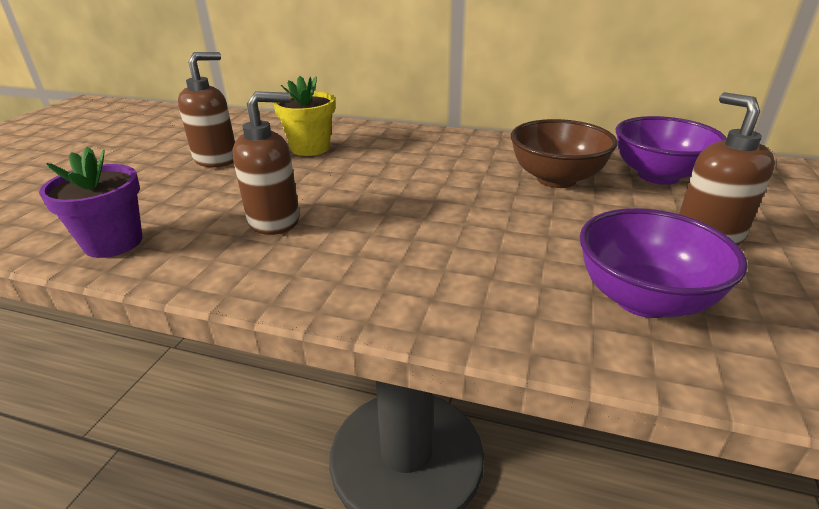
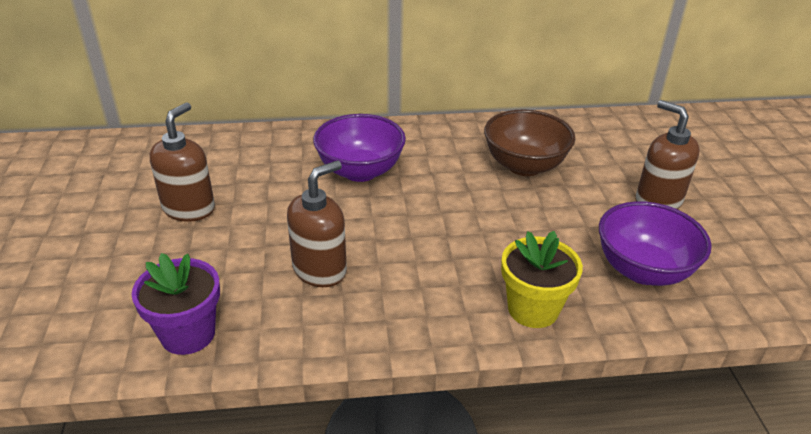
camera: 25 degrees left, 5 degrees up
yellow flower pot [273,76,335,156] -> yellow flower pot moved to [501,231,583,328]
purple bowl [616,116,727,185] -> purple bowl moved to [313,114,406,182]

